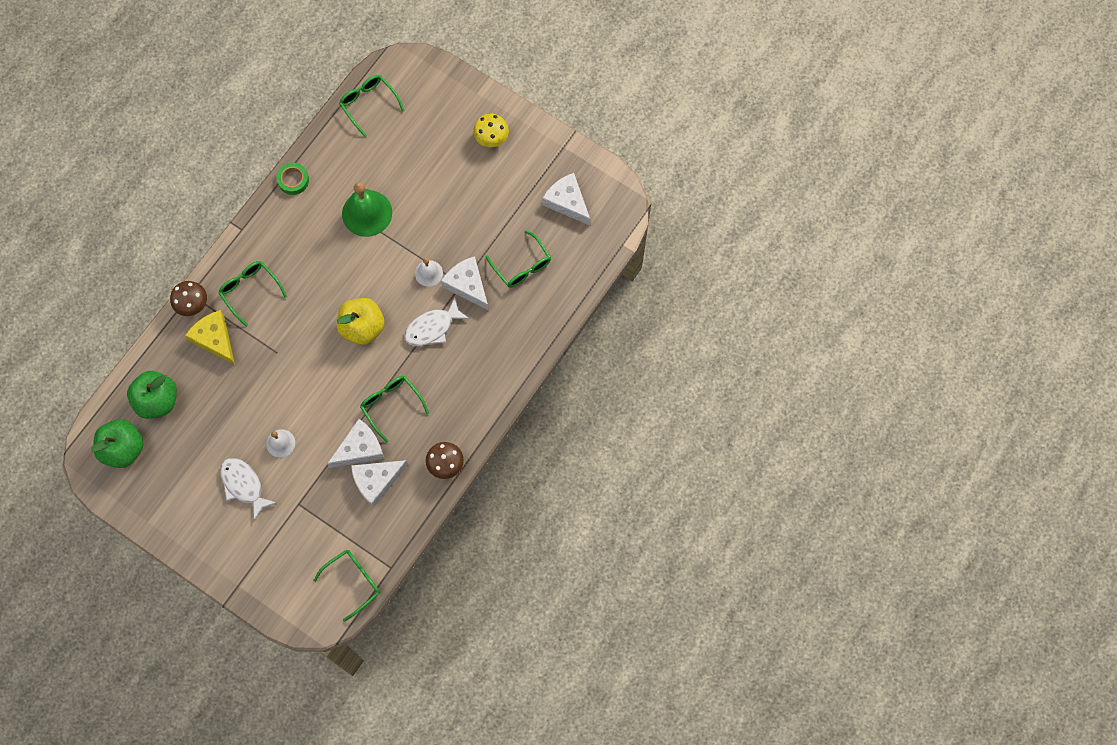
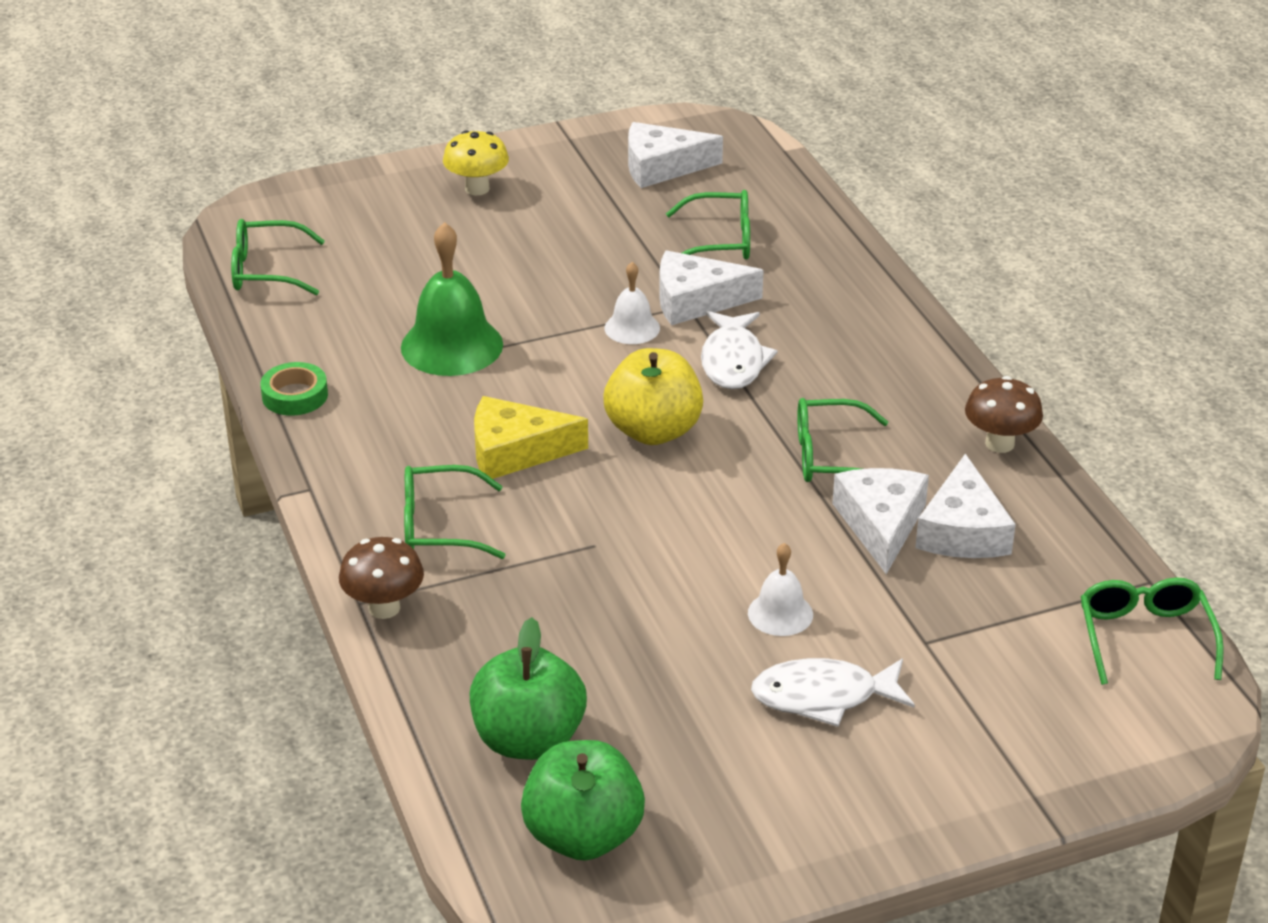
camera: 55 degrees left, 35 degrees down
yellow cheese [185,310,235,365] -> yellow cheese moved to [474,396,588,479]

